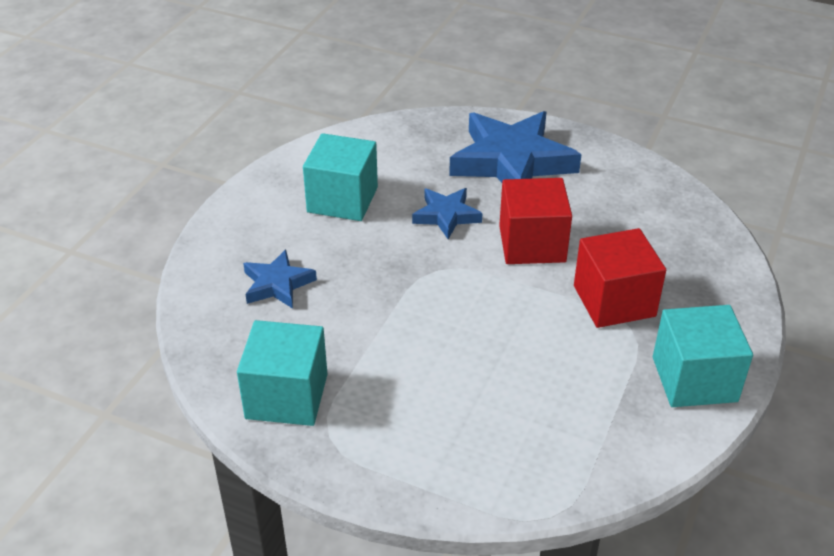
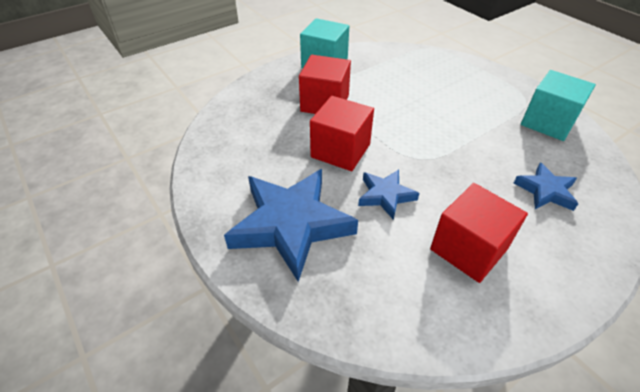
camera: 150 degrees left, 5 degrees up
turquoise cube [303,133,378,221] -> red cube [430,183,528,283]

